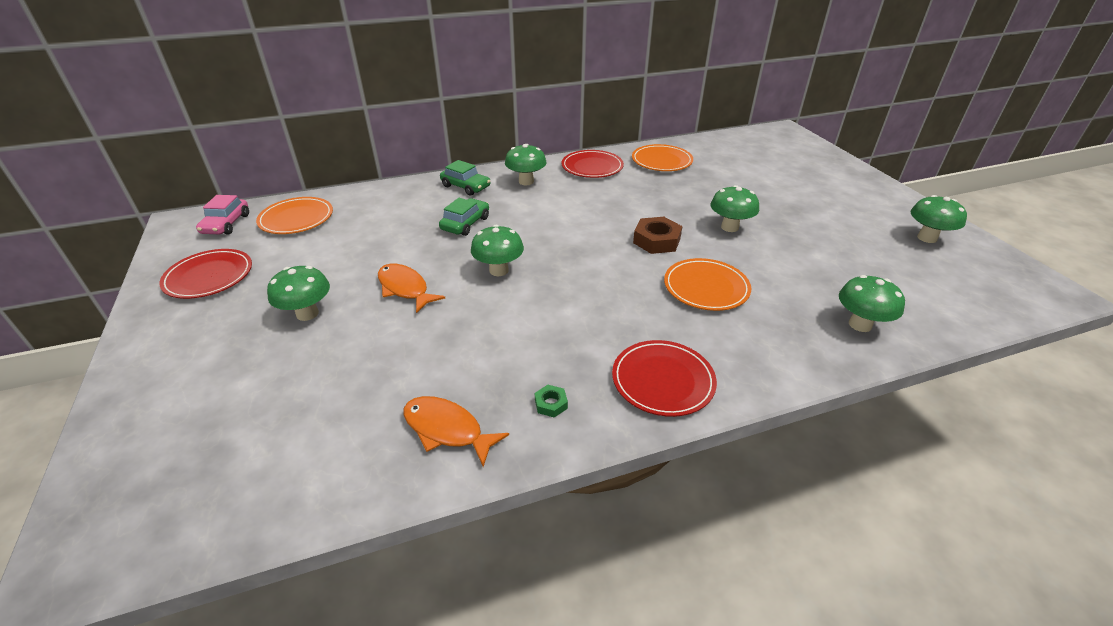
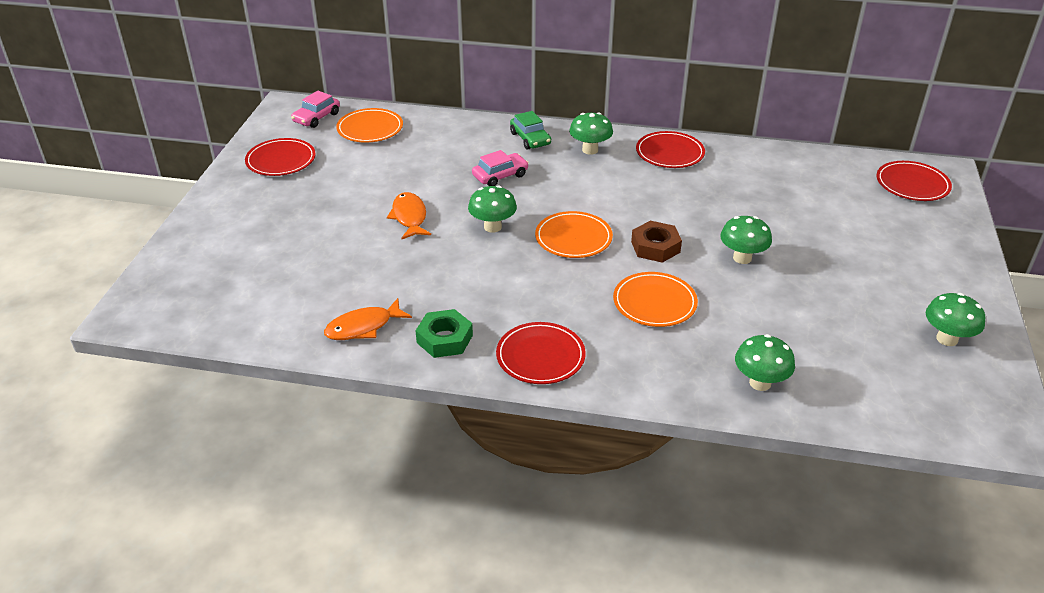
camera: 30 degrees right, 0 degrees up
green mushroom [267,266,330,321] -> none
orange fish [403,396,509,467] -> orange fish turned 90 degrees counterclockwise [324,298,412,340]
green car [439,198,489,236] -> pink car [472,150,529,186]
green nut [535,385,568,418] -> green nut [416,309,473,358], size x1.98
orange plate [632,144,693,171] -> orange plate moved to [535,211,613,258]
none -> red plate [876,161,952,201]

